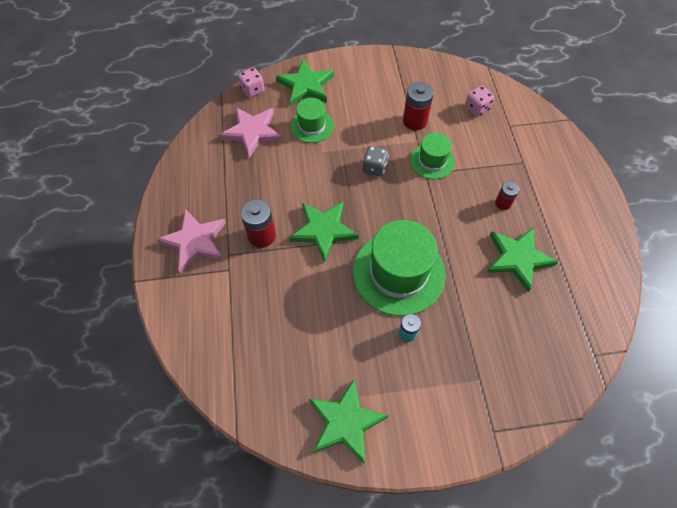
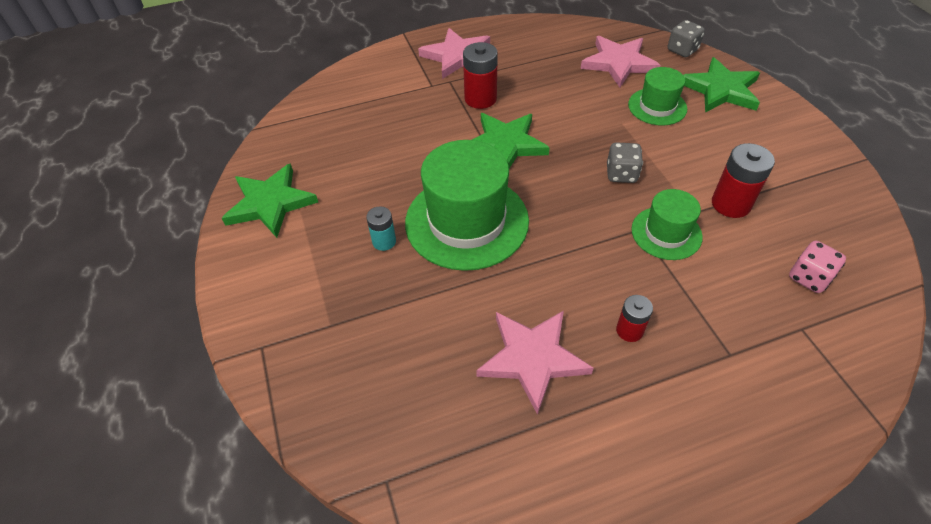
camera: 80 degrees right, 10 degrees down
pink dice [238,68,264,98] -> grey dice [668,20,705,57]
green star [487,227,558,292] -> pink star [476,310,594,415]

